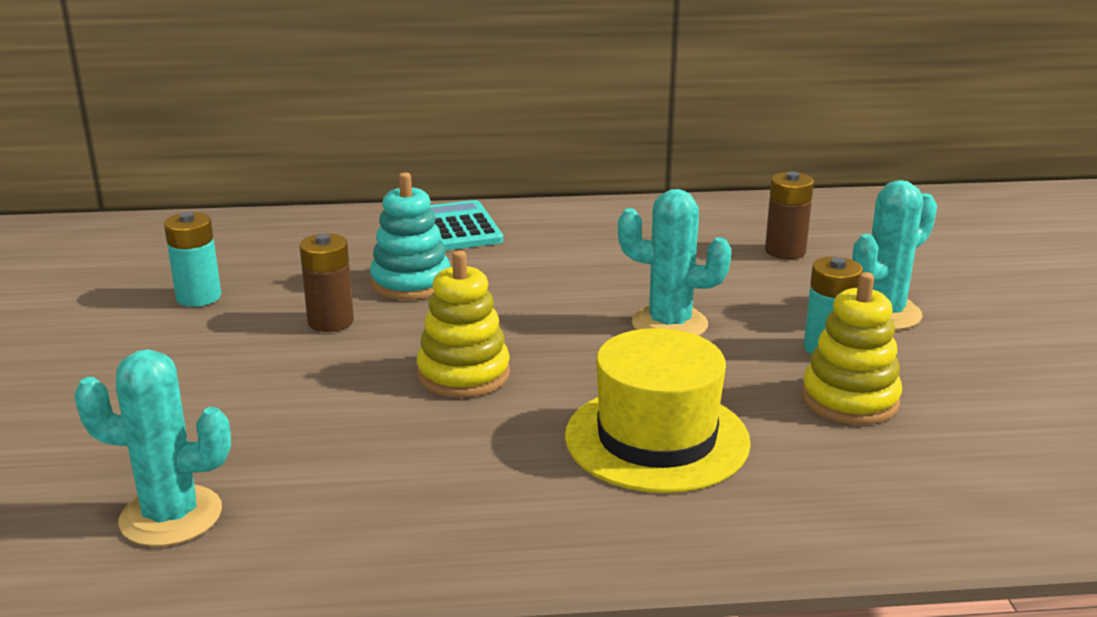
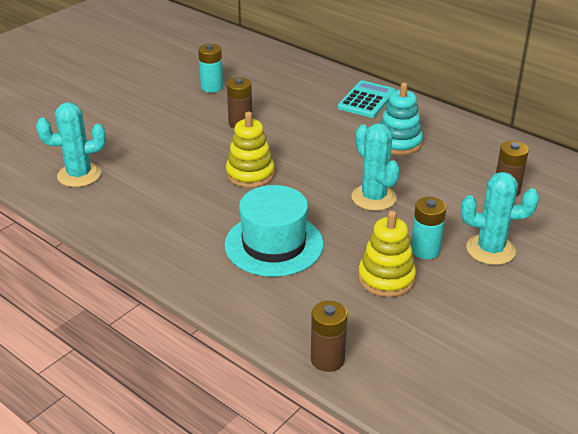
camera: 45 degrees right, 10 degrees up
turquoise cactus [74,349,231,547] -> turquoise cactus turned 60 degrees counterclockwise [36,102,106,187]
turquoise stacking toy [370,172,451,300] -> turquoise stacking toy moved to [380,82,423,155]
yellow hat [565,328,751,493] -> turquoise hat [225,185,324,277]
none -> brown battery [311,301,347,372]

